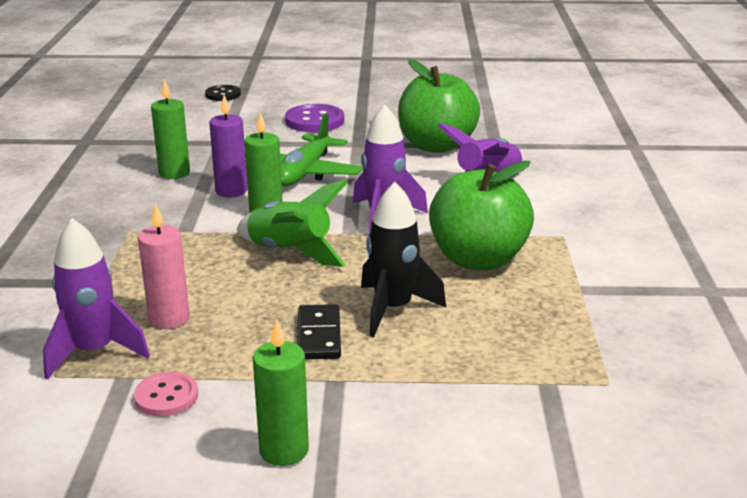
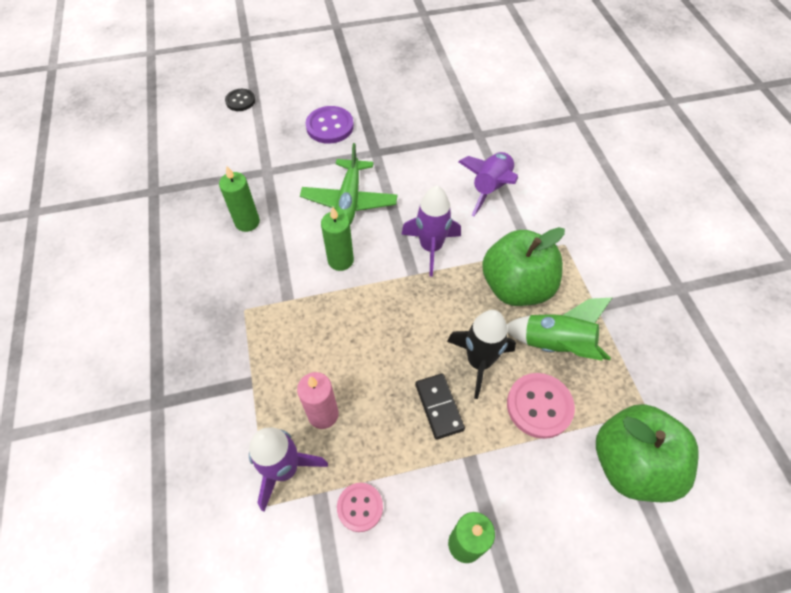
camera: 15 degrees left, 30 degrees up
purple candle [209,95,248,198] -> none
green rocket [237,180,348,267] -> green rocket moved to [507,298,612,361]
green apple [398,59,480,153] -> green apple moved to [596,404,699,502]
none -> pink button [507,373,575,439]

